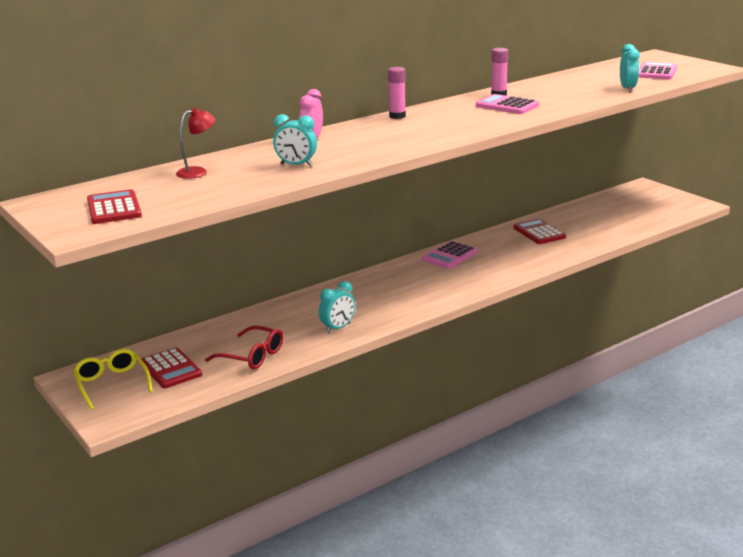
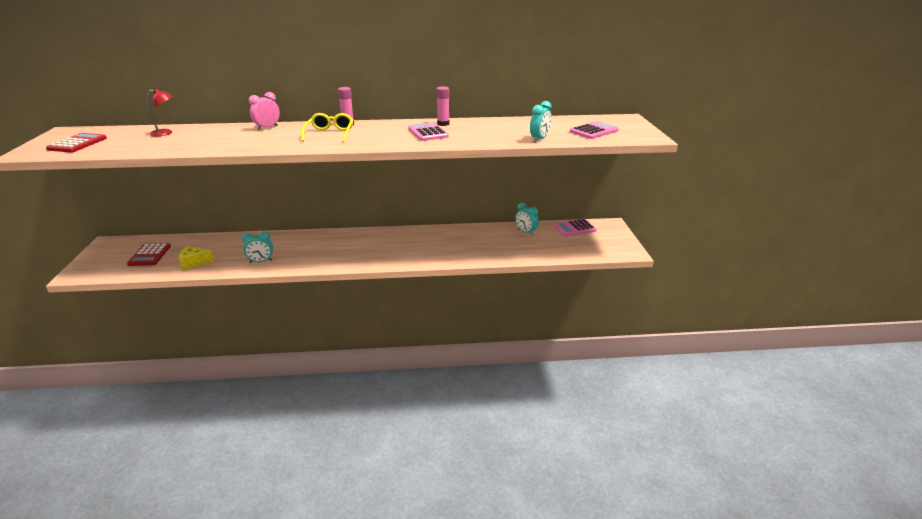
camera: 30 degrees right, 5 degrees up
yellow glasses [73,349,153,410] -> yellow glasses moved to [301,113,353,142]
red glasses [205,325,283,369] -> yellow cheese [179,246,214,270]
turquoise clock [273,114,317,166] -> turquoise clock moved to [515,202,539,236]
pink calculator [422,241,478,269] -> pink calculator moved to [554,219,597,237]
red calculator [513,219,566,244] -> none

